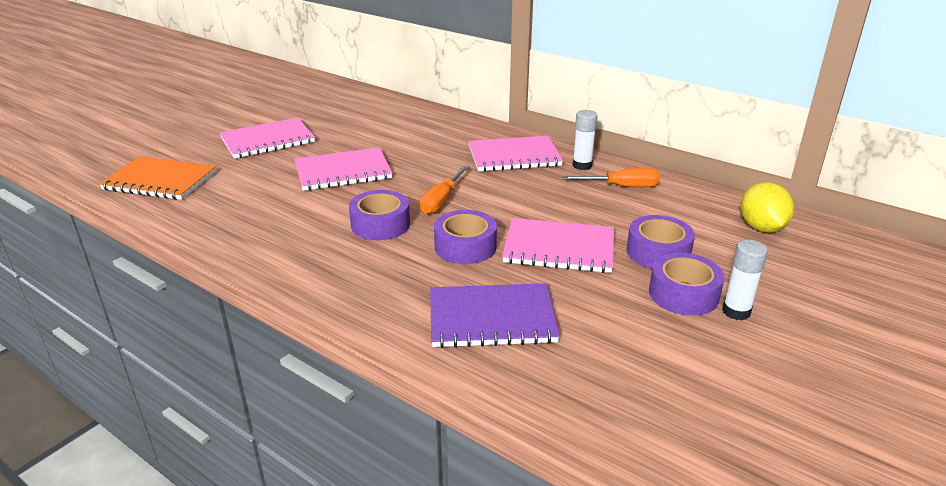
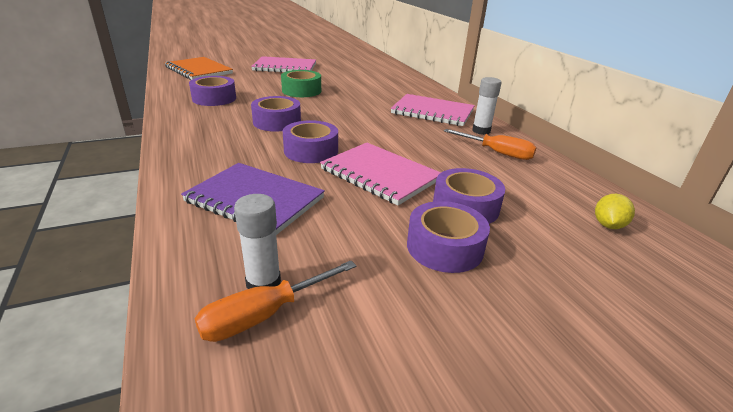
camera: 30 degrees right, 0 degrees up
pink notebook [294,147,392,191] -> green tape [281,70,321,97]
orange screwdriver [420,165,469,214] -> orange screwdriver moved to [194,261,356,342]
white glue stick [722,239,768,320] -> white glue stick moved to [234,194,281,289]
yellow lemon [741,182,794,233] -> yellow lemon [595,194,635,229], size x0.61
none -> purple tape [189,76,236,106]

